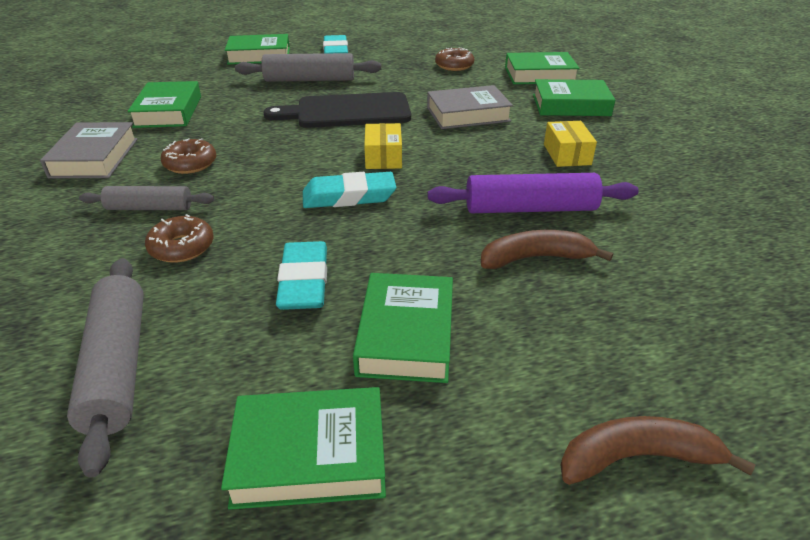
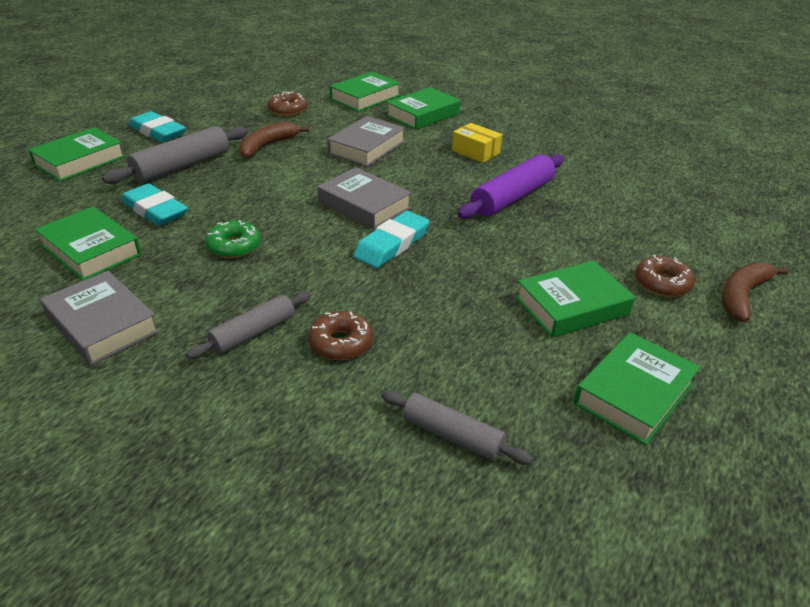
camera: 45 degrees left, 0 degrees up
grey rolling pin [67,258,144,478] -> grey rolling pin [381,390,533,465], size x0.64
brown donut [161,138,216,174] -> brown donut moved to [635,255,695,297]
black cutting board [263,92,411,128] -> none
turquoise eraser [276,241,327,310] -> turquoise eraser moved to [121,183,188,226]
green book [353,273,453,383] -> green book turned 75 degrees counterclockwise [515,261,635,338]
yellow box [364,123,402,169] -> grey book [318,167,412,230]
brown banana [481,230,613,269] -> brown banana moved to [239,122,309,158]
none -> green donut [205,220,261,258]

